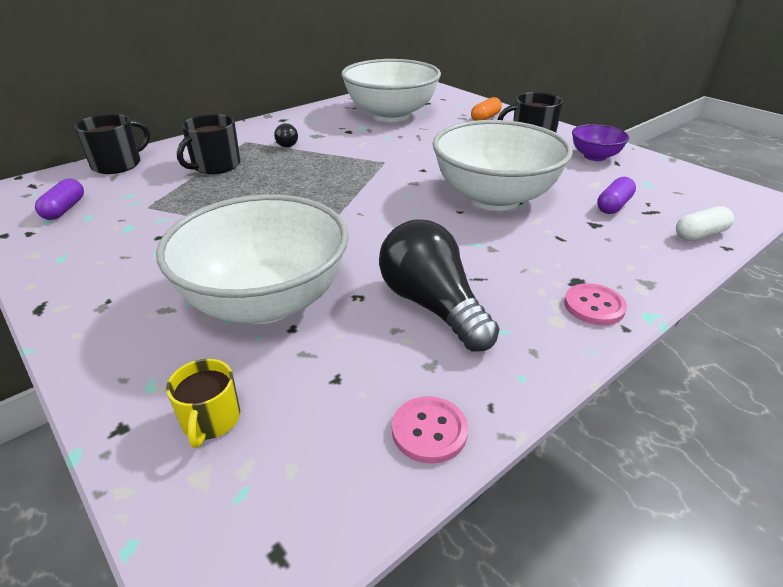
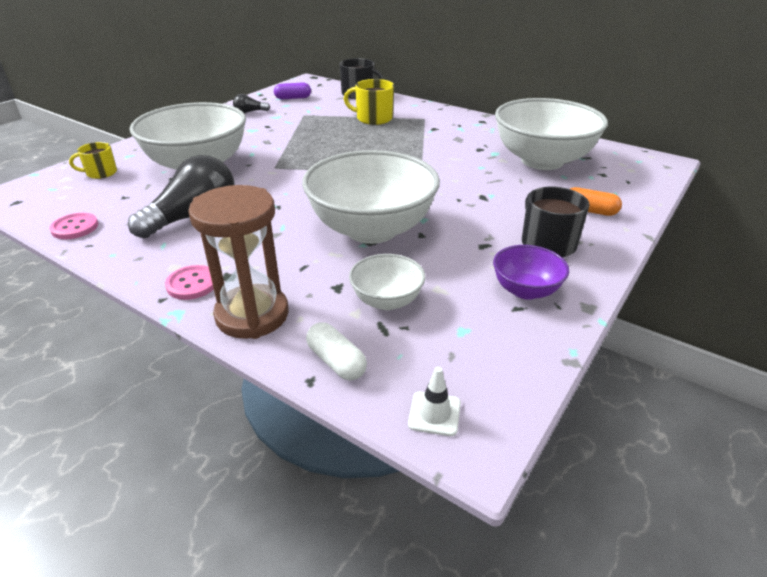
camera: 75 degrees right, 0 degrees up
black mug [177,114,240,174] -> yellow mug [344,79,394,125]
black light bulb [274,123,298,148] -> black light bulb moved to [233,94,270,113]
purple capsule [597,177,636,214] -> white bowl [349,254,425,310]
none -> brown hourglass [188,185,289,339]
none -> white traffic cone [408,367,461,436]

